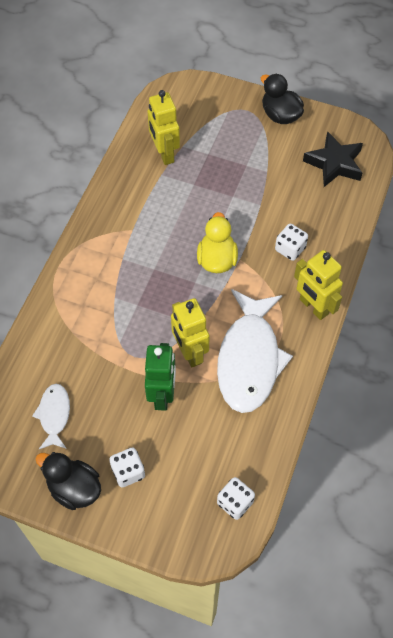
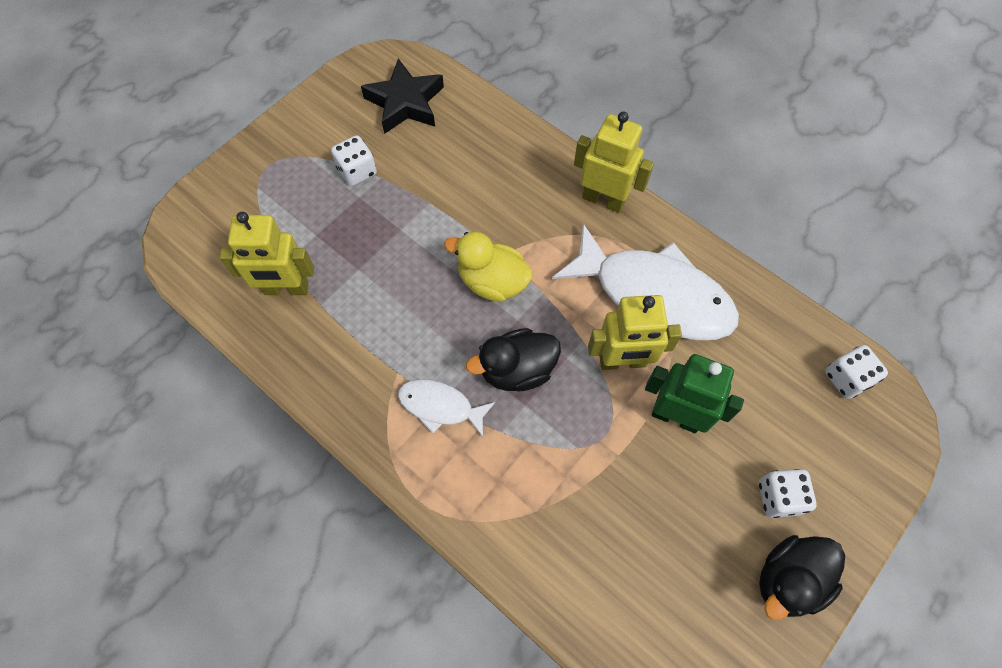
camera: 70 degrees left, 5 degrees up
white fish [32,384,70,449] -> white fish moved to [398,379,495,437]
black duck [261,74,304,124] -> black duck moved to [466,328,561,392]
white dice [275,223,308,261] -> white dice moved to [331,135,377,186]
yellow robot [294,250,343,320] -> yellow robot turned 135 degrees counterclockwise [574,112,654,213]

